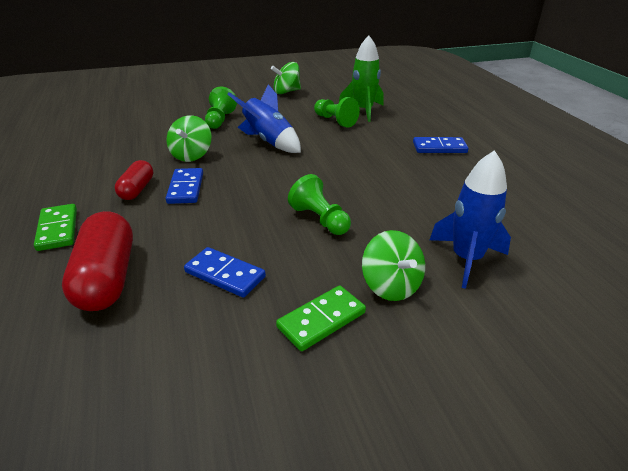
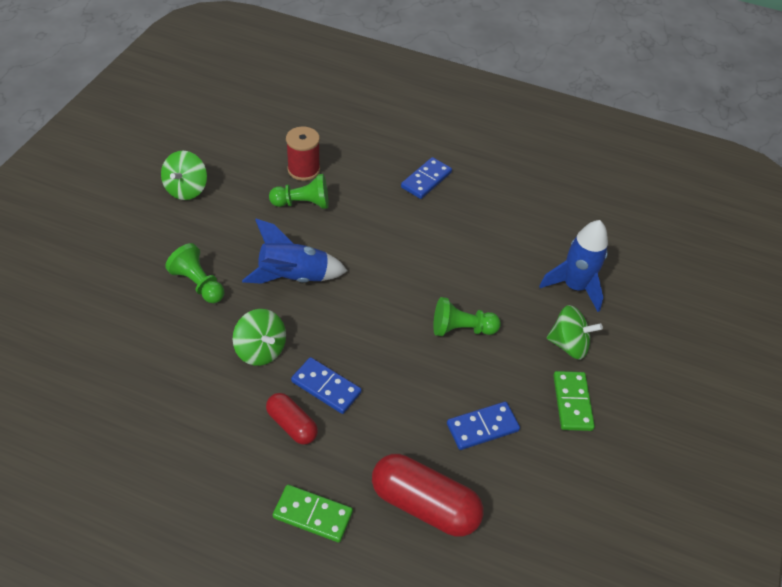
camera: 55 degrees left, 15 degrees up
green rocket [339,35,384,122] -> red spool [286,127,320,181]

